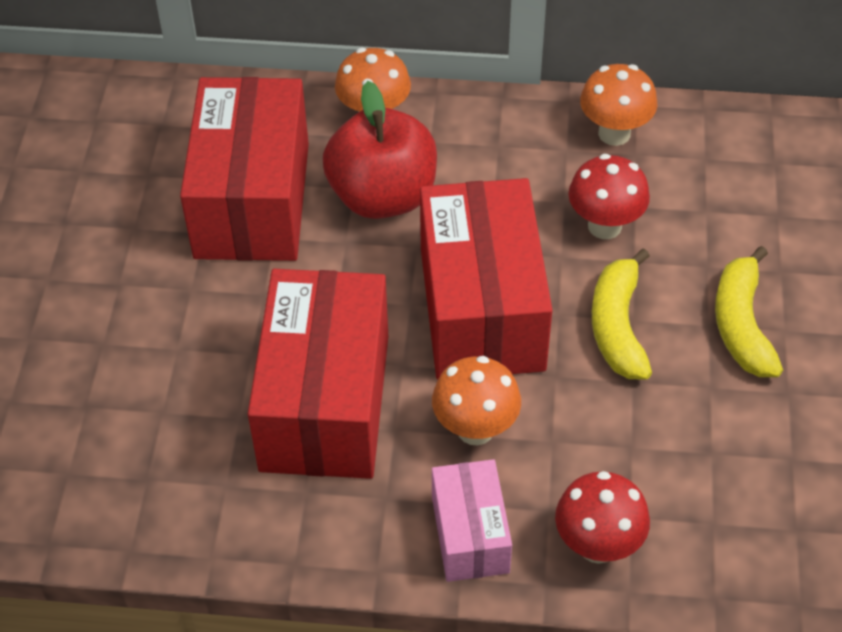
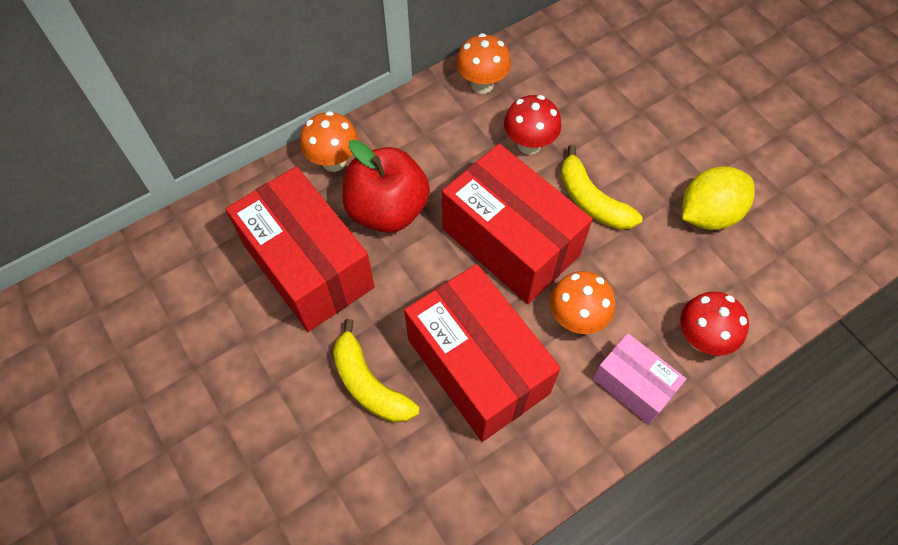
camera: 40 degrees left, 10 degrees up
yellow banana [715,246,783,377] -> yellow banana moved to [333,319,419,423]
none -> yellow lemon [682,166,755,230]

